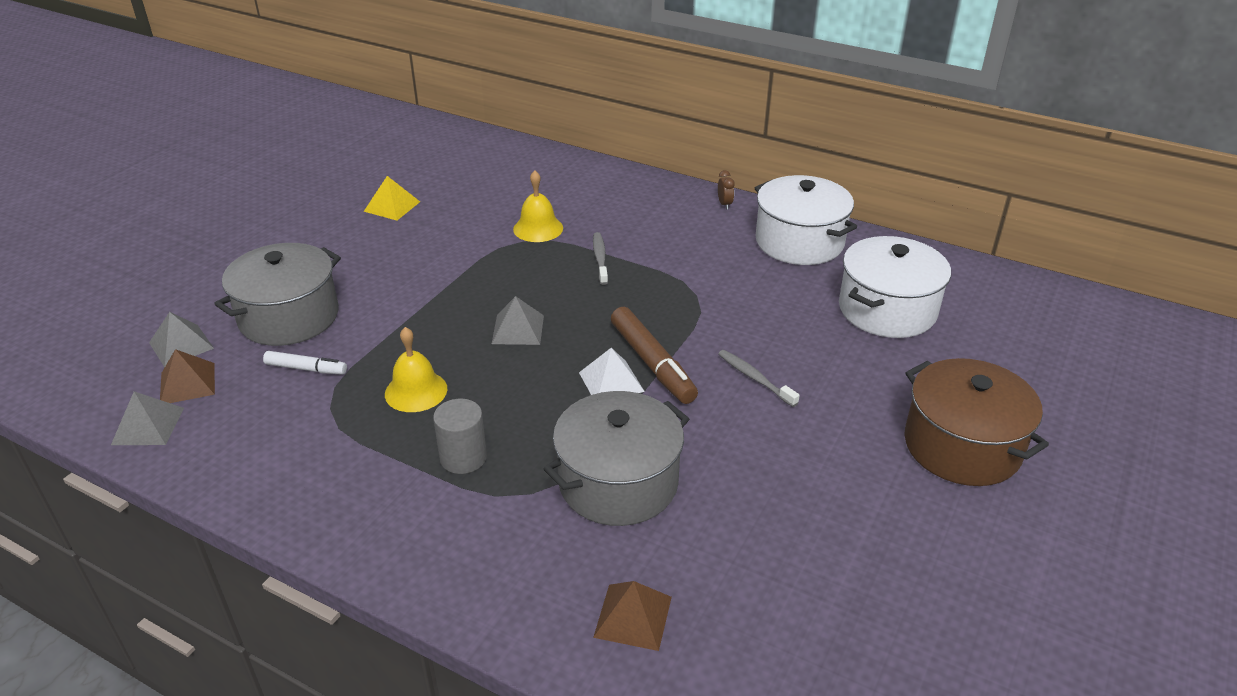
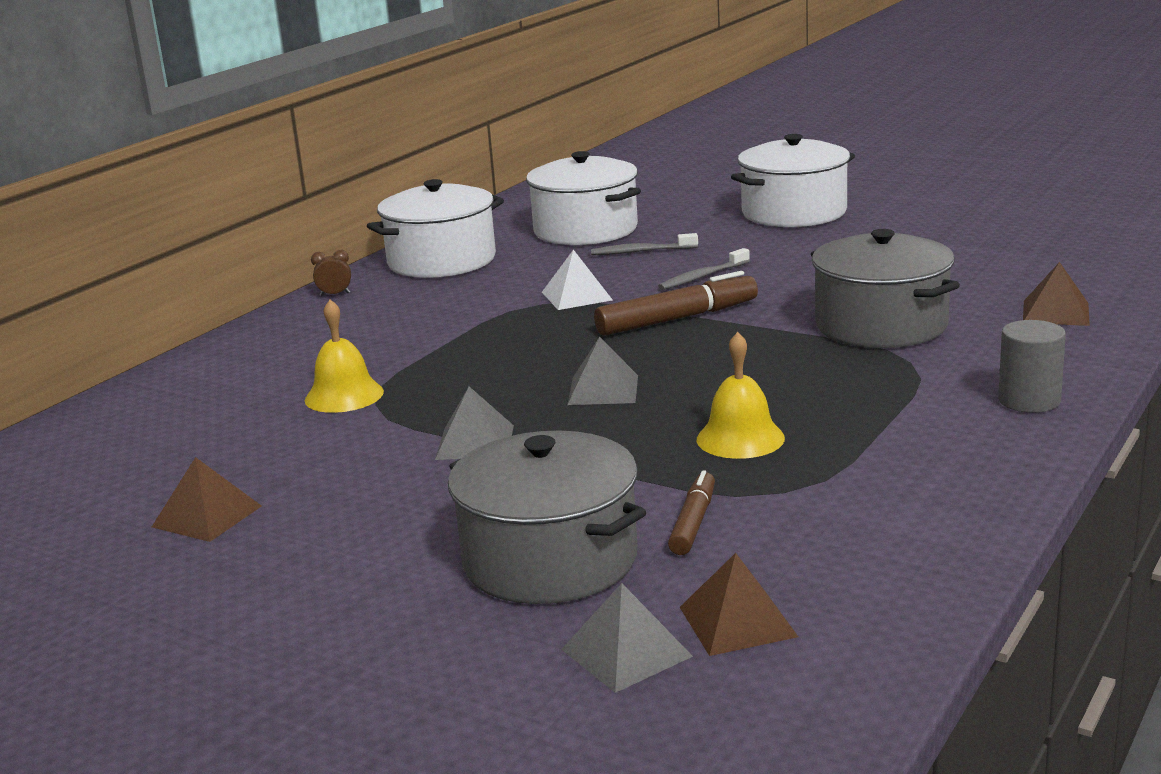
camera: 85 degrees left, 15 degrees down
grey pyramid [111,391,184,445] -> grey pyramid moved to [435,386,514,460]
white marker [263,351,347,375] -> brown marker [668,470,715,555]
yellow pyramid [364,176,420,221] -> brown pyramid [152,457,262,542]
grey cylinder [433,399,487,474] -> grey cylinder moved to [998,320,1066,413]
white pyramid [579,348,645,395] -> white pyramid moved to [542,249,612,310]
grey toothbrush [593,232,608,285] -> grey toothbrush moved to [591,233,698,255]
brown pot [904,358,1049,486] -> white pot [731,134,855,227]

